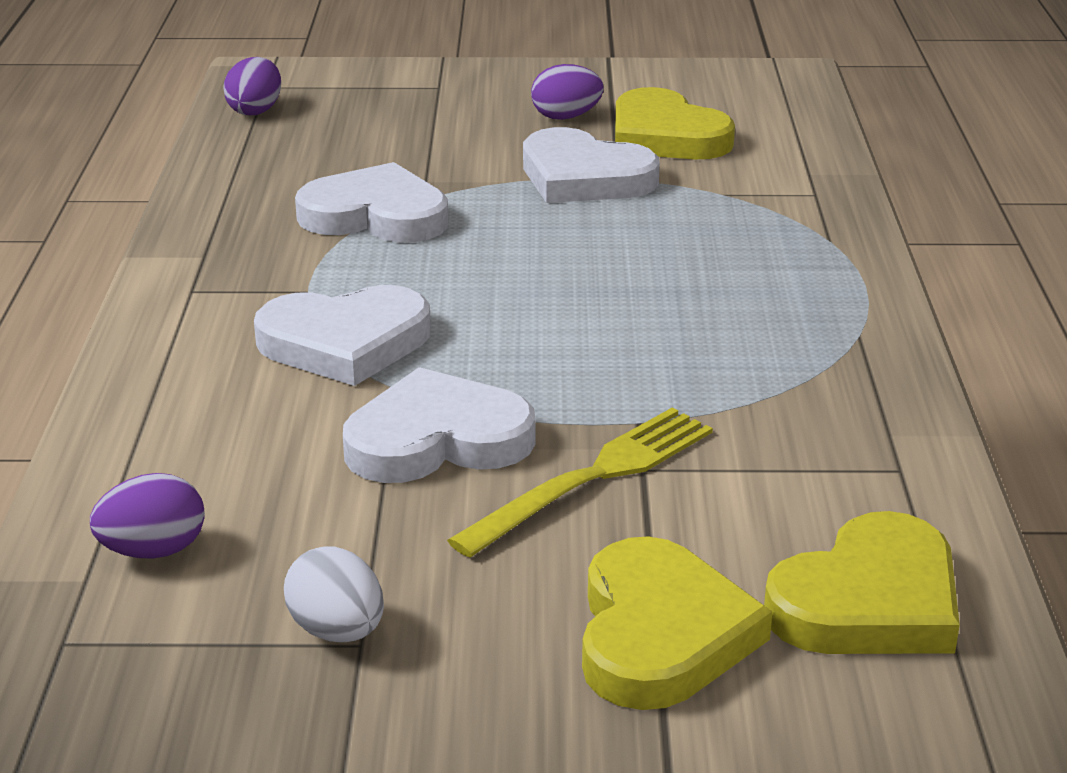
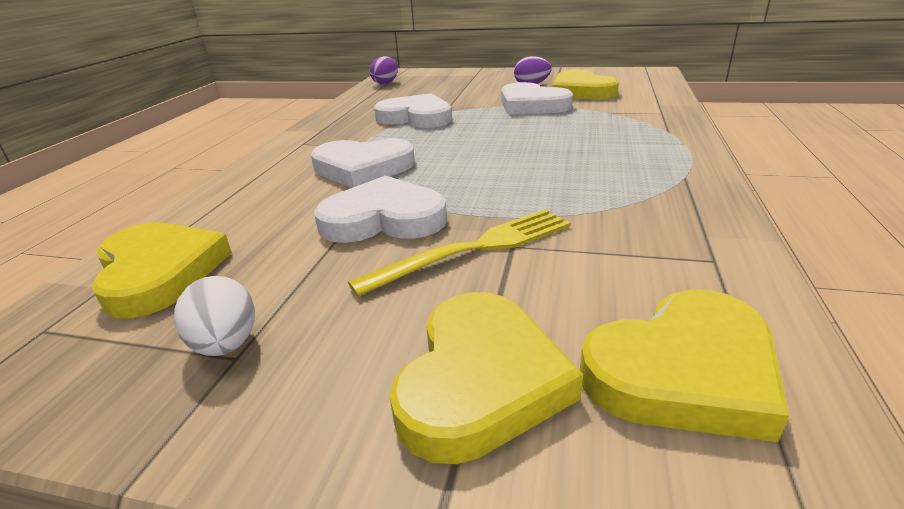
camera: 15 degrees right, 0 degrees up
purple egg [90,473,205,559] -> yellow heart [92,222,232,318]

